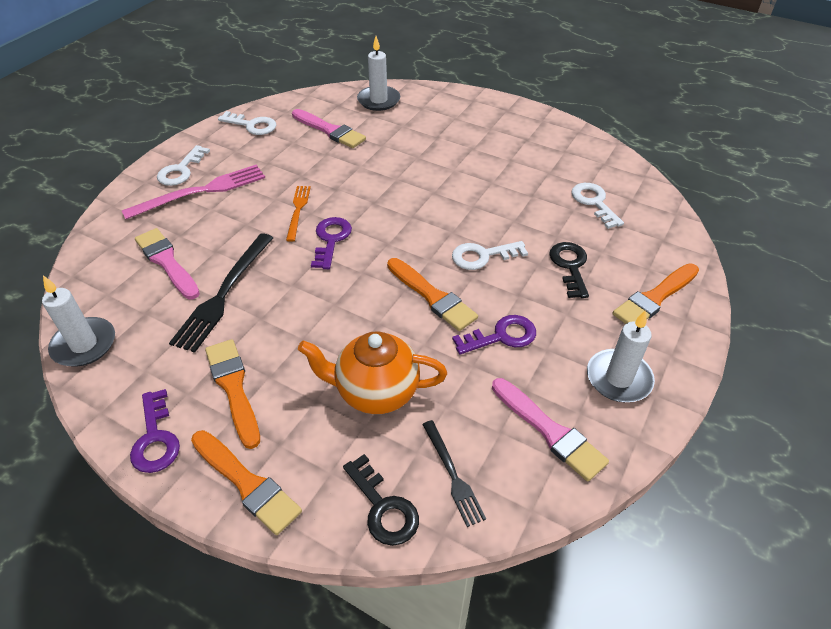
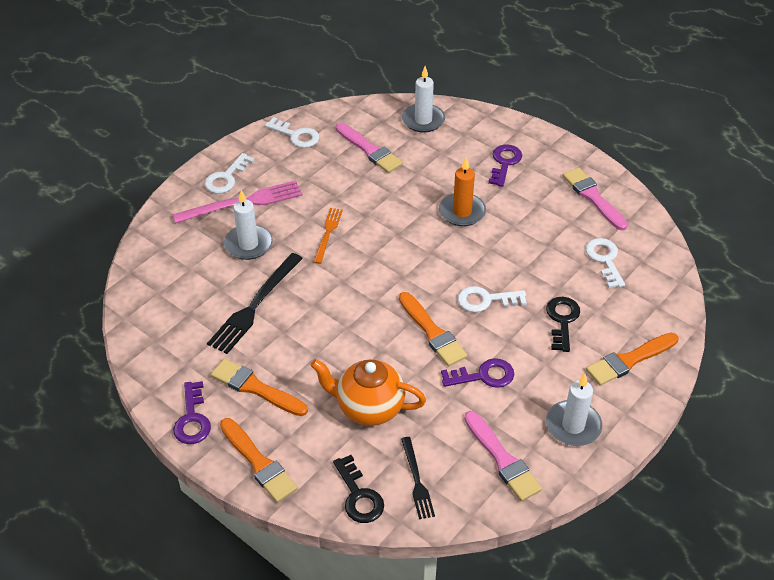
camera: 10 degrees right, 0 degrees up
white candle [42,275,115,366] -> white candle moved to [224,190,273,260]
pink brush [135,228,200,299] -> pink brush moved to [562,167,628,231]
orange brush [205,339,260,449] -> orange brush turned 45 degrees counterclockwise [211,358,308,416]
purple key [311,217,352,269] -> purple key moved to [488,145,522,187]
none -> orange candle [439,157,486,226]

